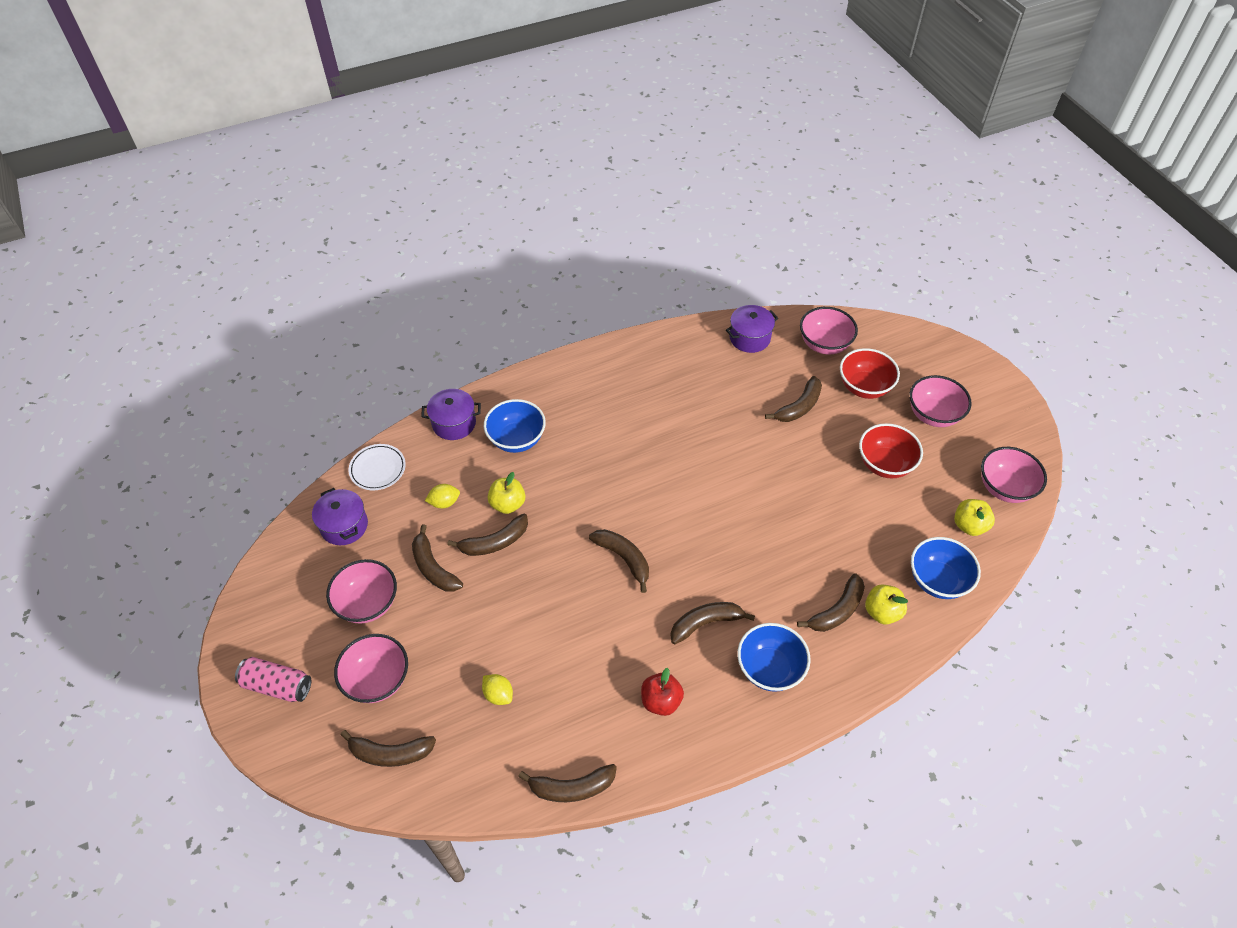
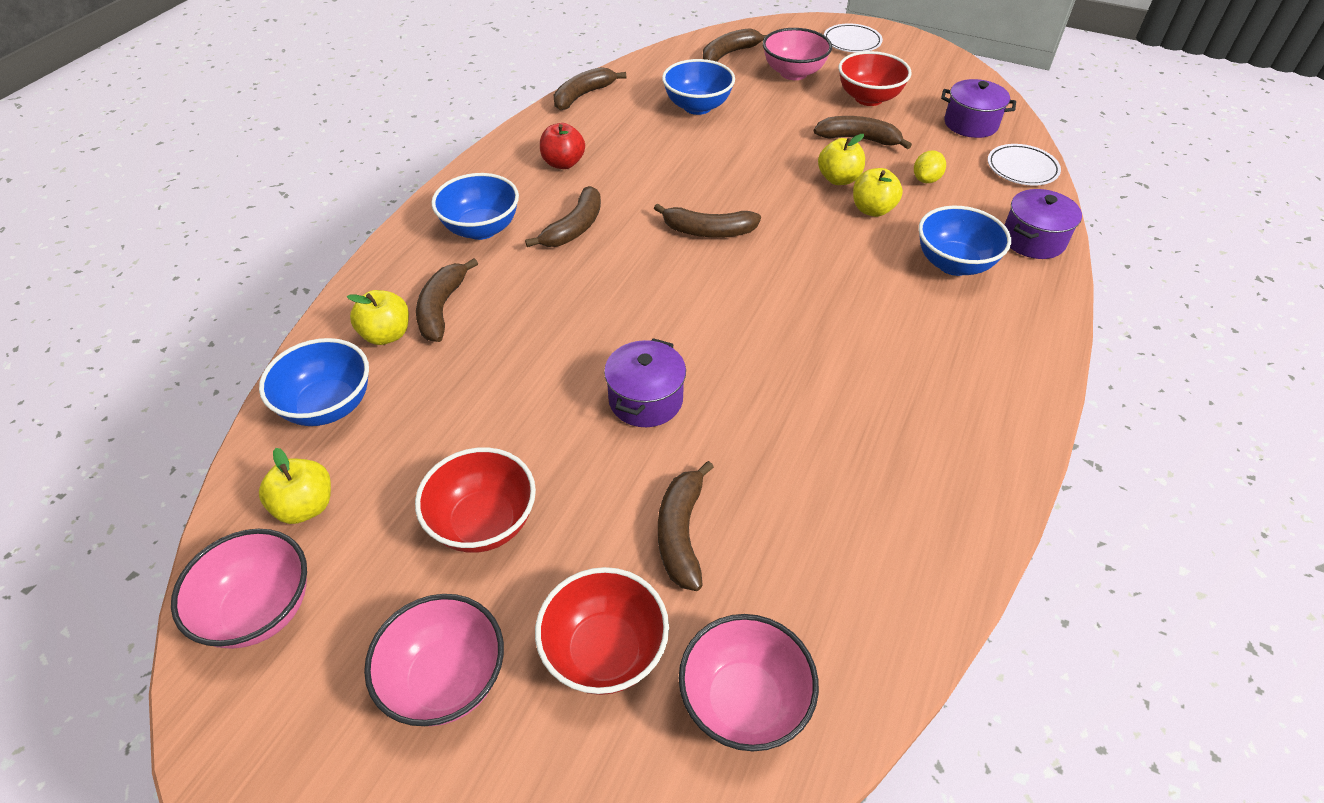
camera: 140 degrees right, 5 degrees down
pink can [235,657,311,702] -> white plate [824,23,883,53]
pink bowl [326,559,397,624] -> red bowl [838,51,912,106]
brown banana [448,514,528,556] -> yellow apple [818,134,865,185]
yellow lemon [482,674,513,705] -> blue bowl [662,59,735,115]
purple pot [726,305,778,353] -> purple pot moved to [604,338,686,427]

